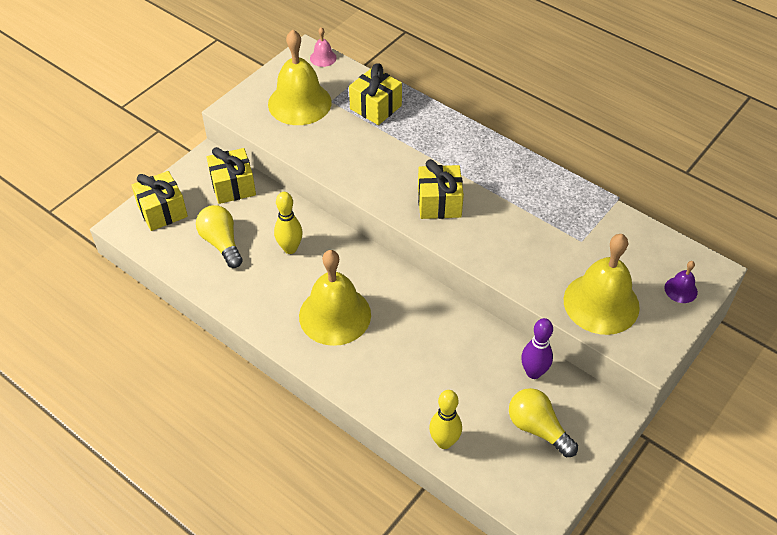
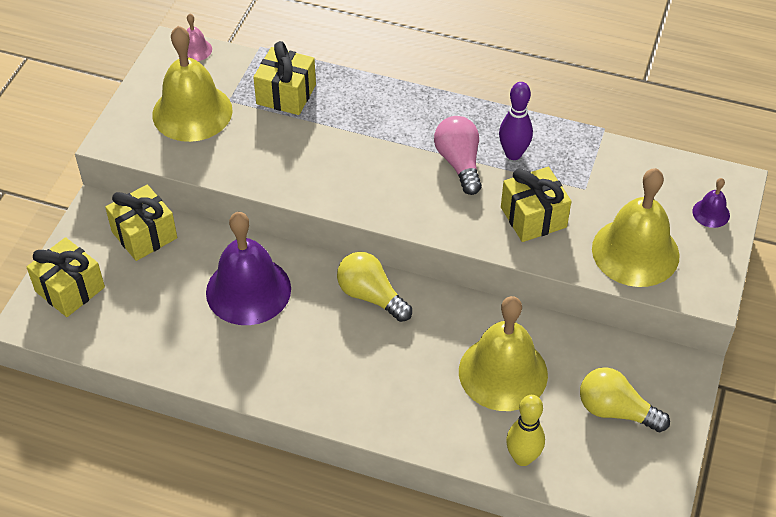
camera: 20 degrees left, 0 degrees up
yellow light bulb [196,205,243,268] -> yellow light bulb moved to [337,252,412,322]
yellow bowling pin [274,192,303,254] -> purple bell [206,212,291,325]
yellow bell [299,250,371,346] -> yellow bell moved to [459,296,548,411]
yellow gift [418,159,464,219] -> yellow gift moved to [501,167,572,242]
purple bowling pin [521,318,553,379] -> purple bowling pin moved to [499,82,533,160]
none -> pink light bulb [434,116,482,195]

